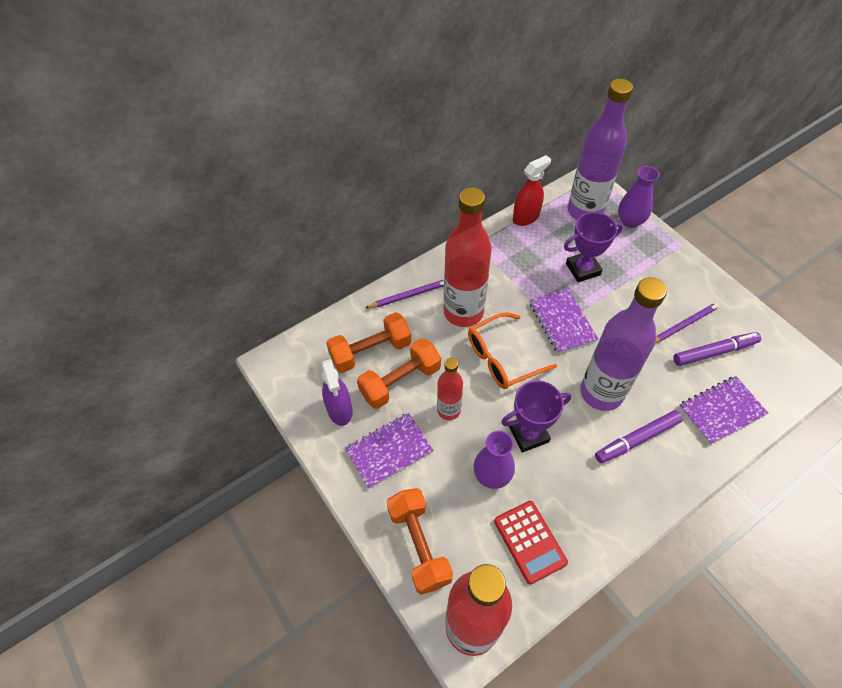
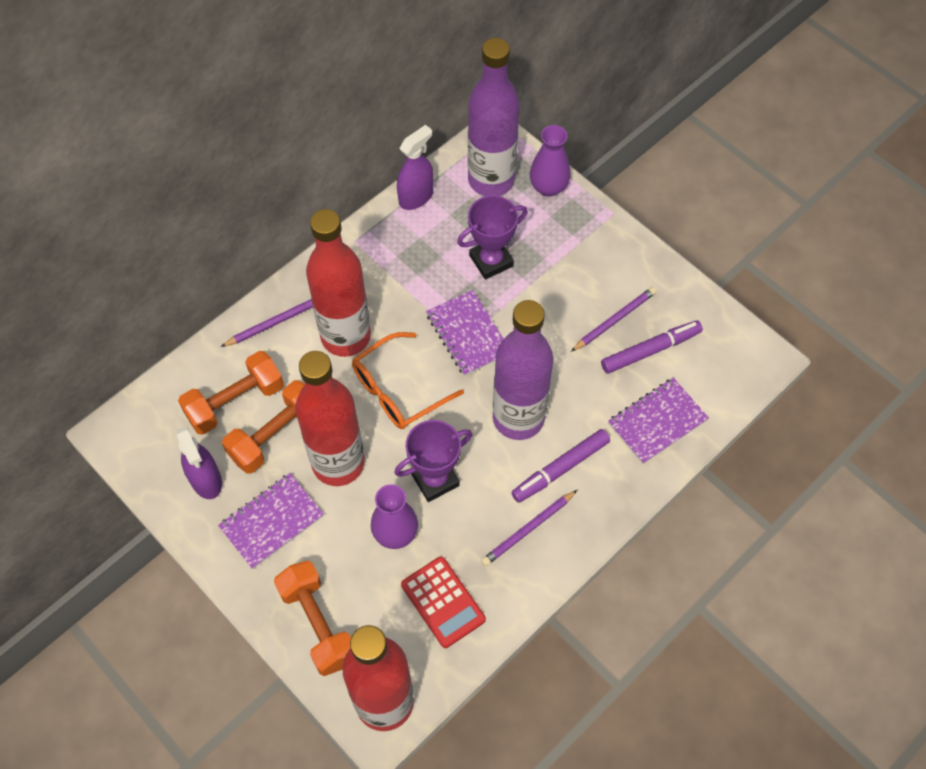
camera: 10 degrees left, 5 degrees up
red bottle [437,358,463,420] -> red bottle [295,351,365,486], size x1.87
red spray bottle [513,155,551,226] -> purple spray bottle [397,125,434,210]
none -> purple pencil [481,490,577,566]

